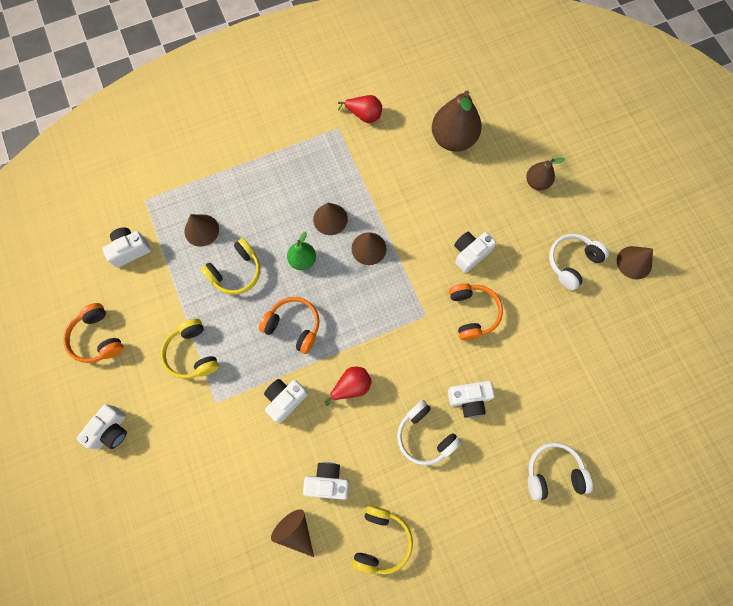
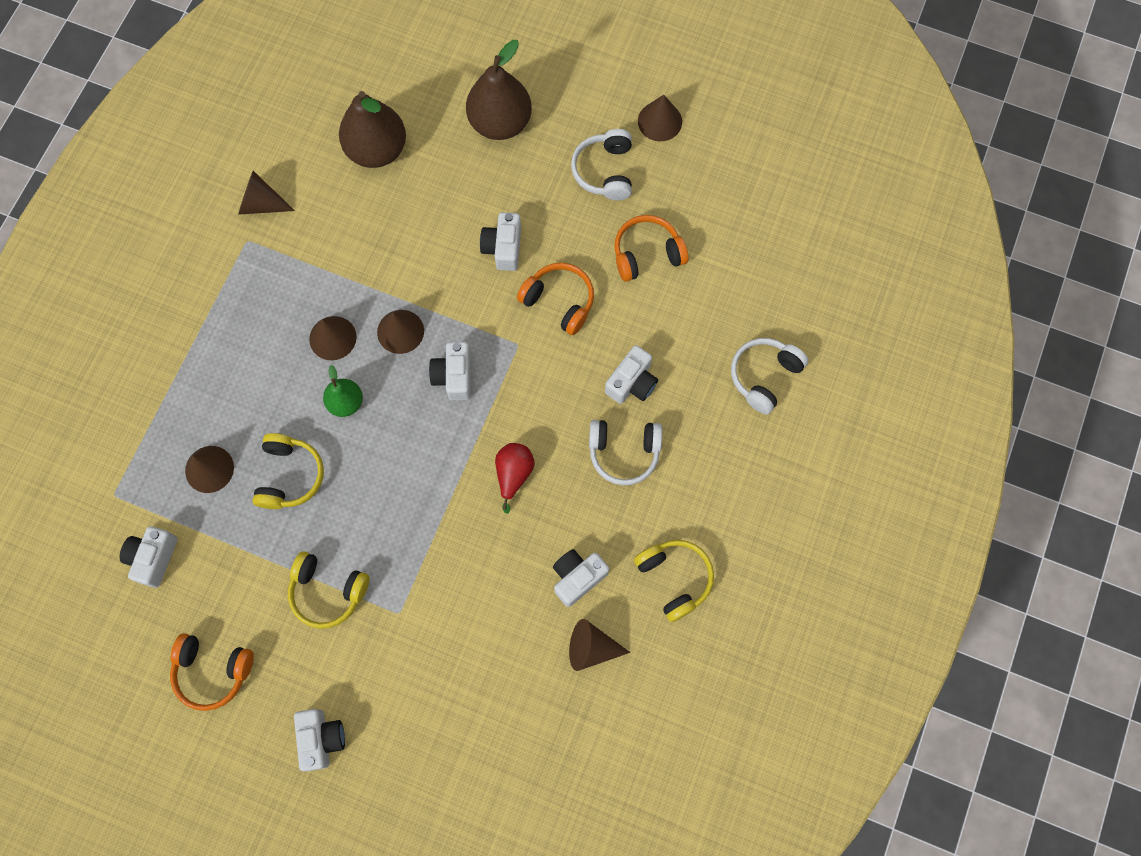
camera: 45 degrees left, 0 degrees up
orange headphones [259,297,320,354] -> orange headphones moved to [614,215,688,282]
white camera [264,379,308,423] -> white camera moved to [429,342,471,400]
red pear [338,95,382,123] -> brown cone [238,171,295,215]
brown pear [526,158,565,190] -> brown pear [466,40,532,140], size x1.80

